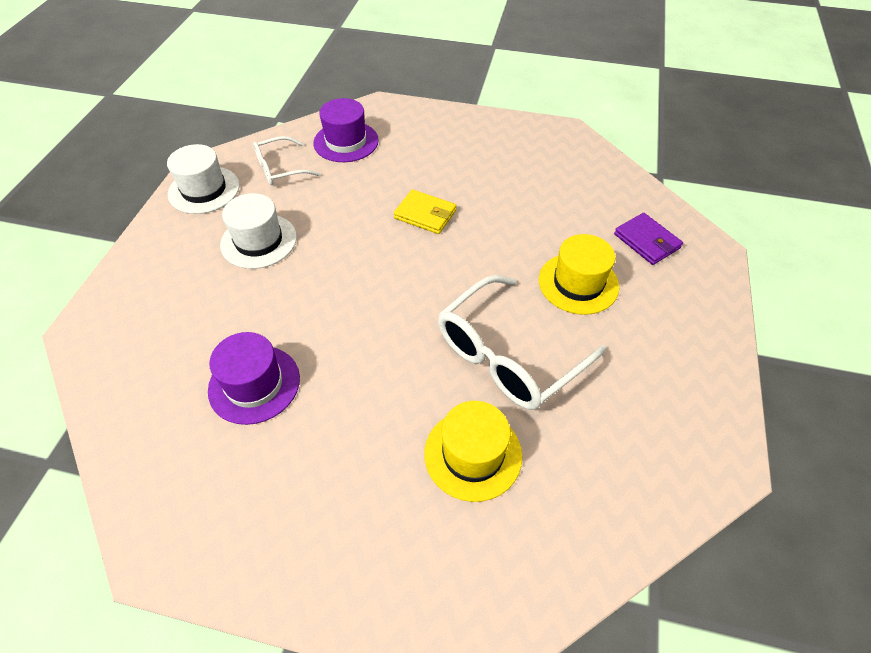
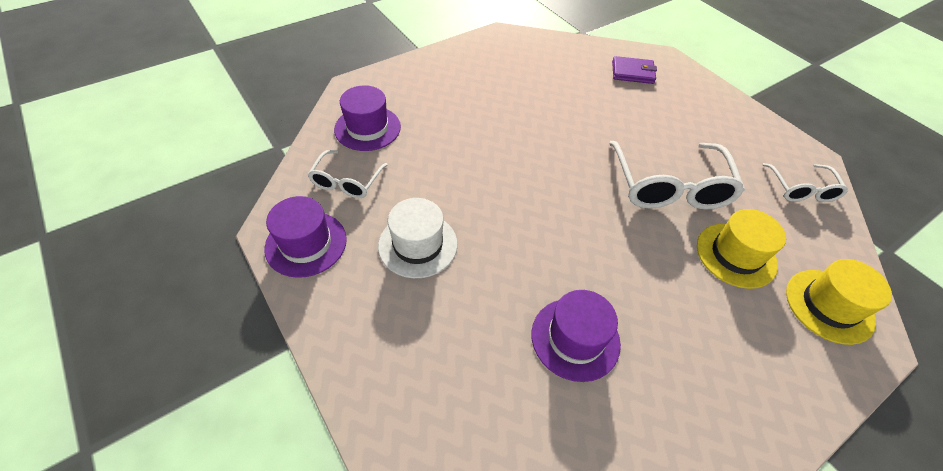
camera: 50 degrees left, 0 degrees up
white hat [167,144,240,214] -> purple hat [264,196,347,278]
yellow wallet [394,189,456,234] -> none
yellow hat [539,234,619,315] -> yellow hat moved to [786,259,892,345]
none -> white glasses [762,163,848,202]

